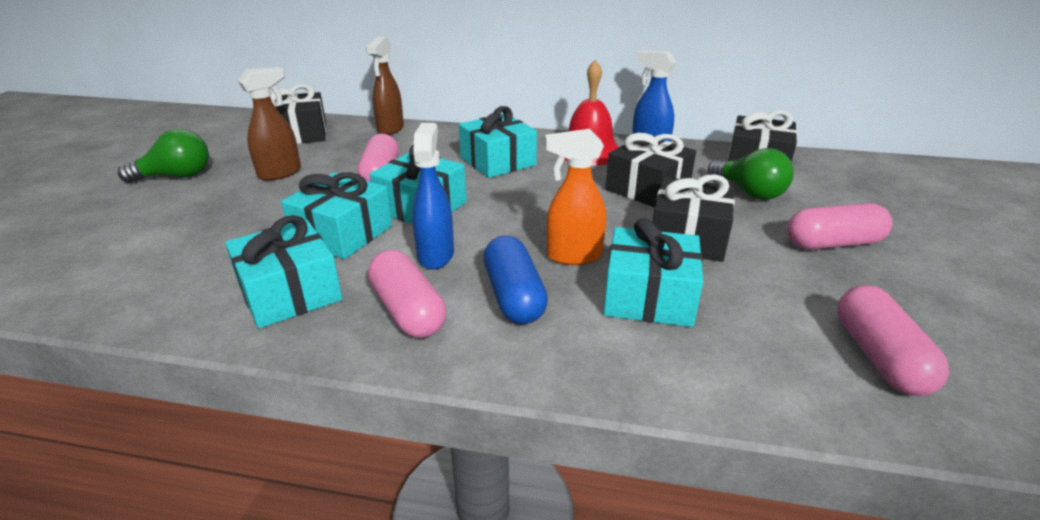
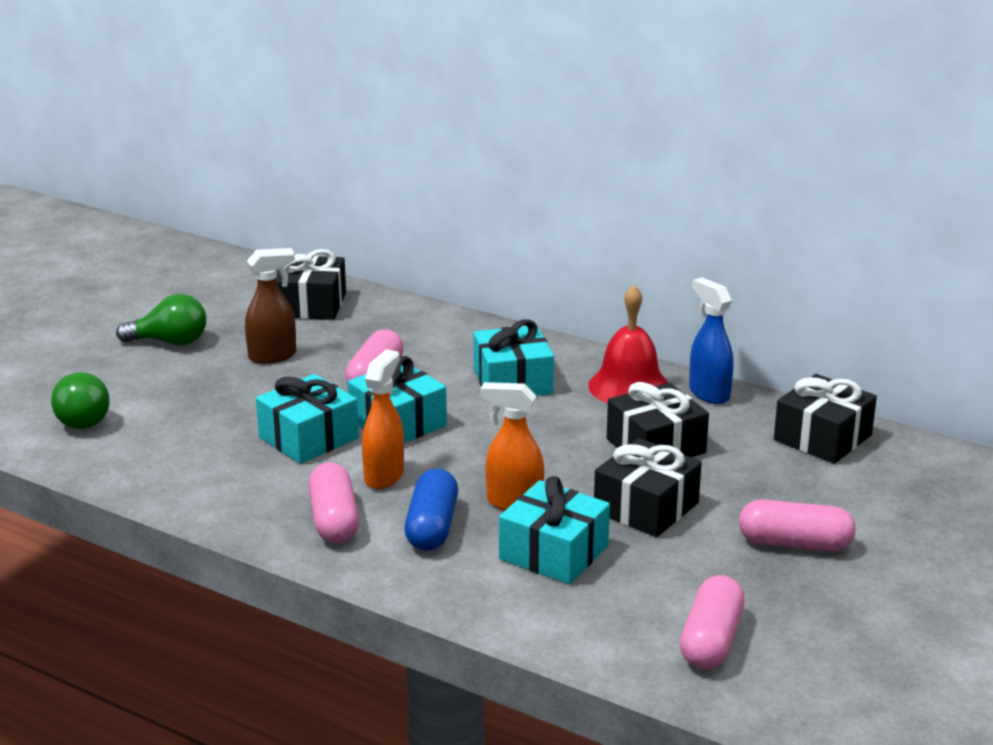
camera: 20 degrees right, 5 degrees down
turquoise gift [225,215,343,328] -> none
brown spray bottle [366,37,404,135] -> none
blue spray bottle [412,123,454,269] -> orange spray bottle [362,349,404,489]
green light bulb [708,148,794,200] -> green light bulb moved to [51,372,109,429]

